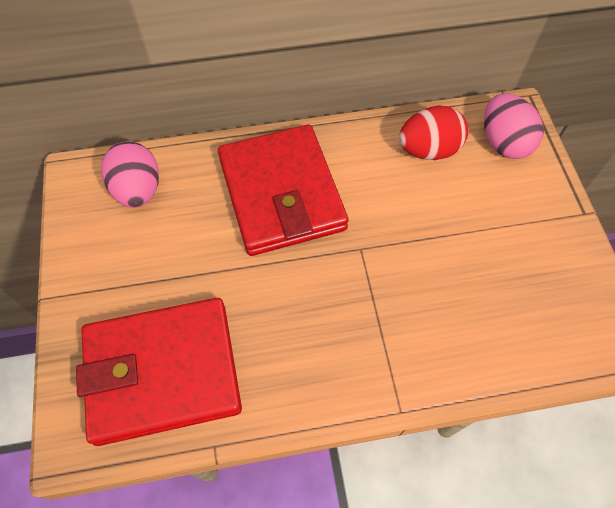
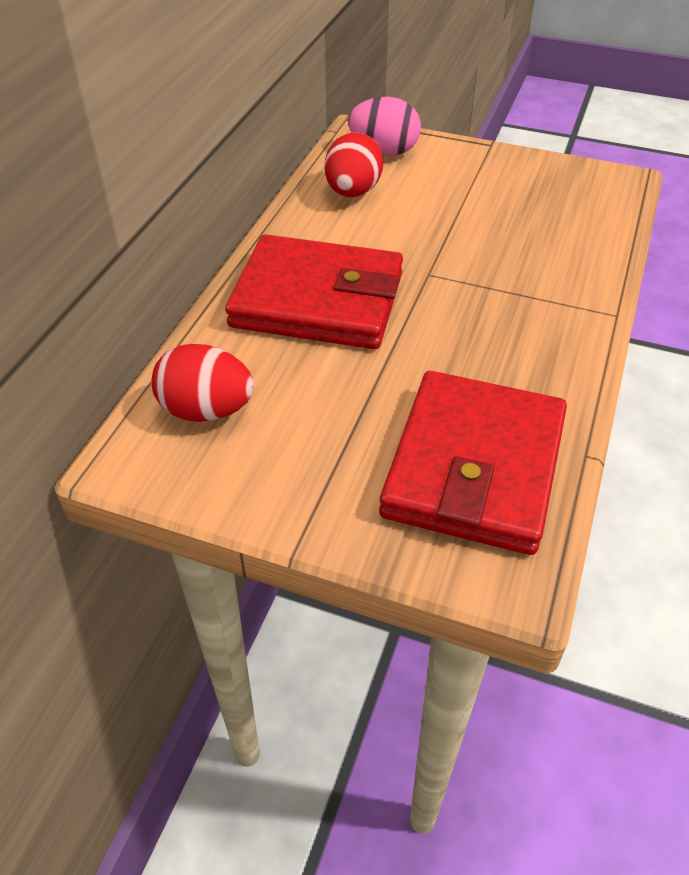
camera: 60 degrees left, 15 degrees down
pink egg [101,141,159,208] -> red egg [152,344,254,422]

